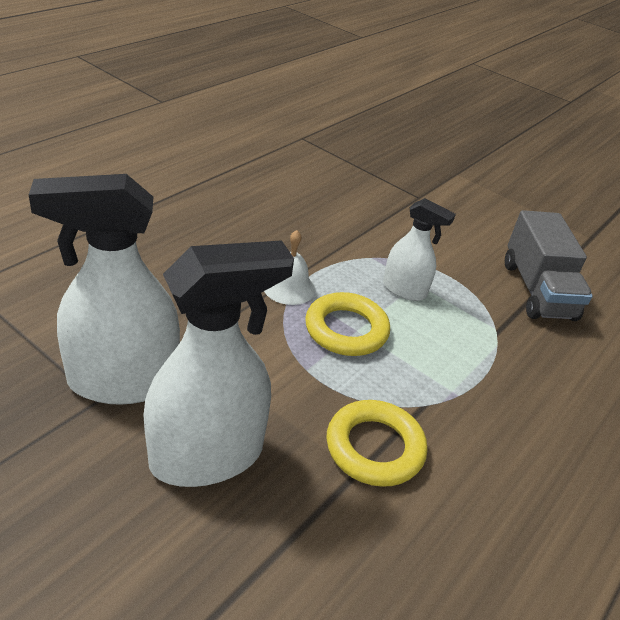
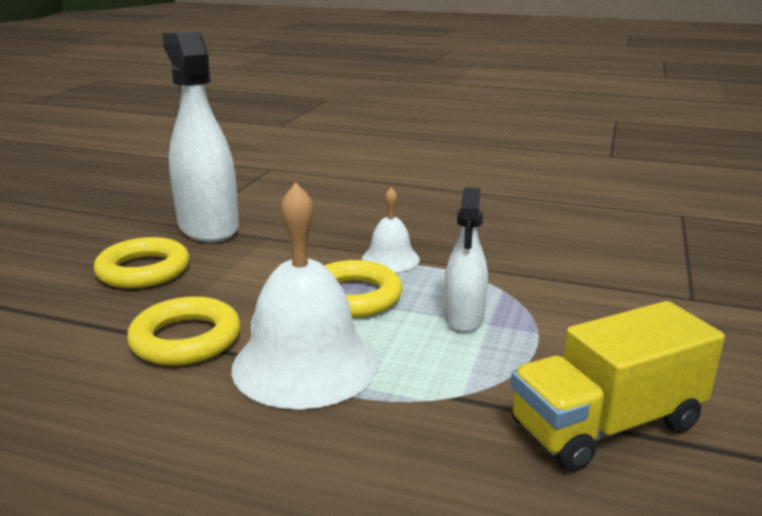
camera: 75 degrees right, 15 degrees down
white spray bottle [144,240,294,487] -> yellow ring [94,237,189,288]
grey truck [505,210,593,321] -> yellow truck [510,301,725,472]
none -> white bell [231,182,379,409]

